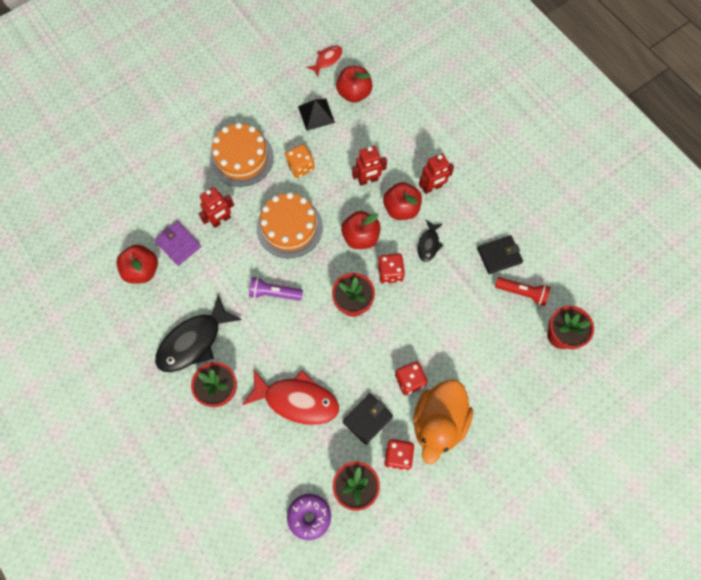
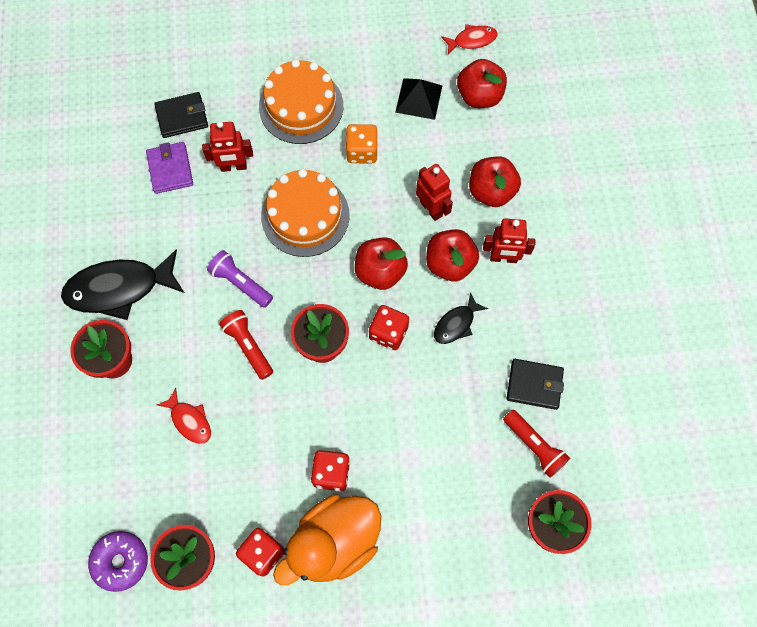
camera: 30 degrees right, 0 degrees up
red apple [116,245,158,284] -> red apple moved to [469,157,521,207]
red fish [242,370,339,425] -> red fish [157,388,211,444], size x0.51
black wallet [343,393,393,445] -> black wallet moved to [154,92,208,138]
red robot [352,146,387,186] -> red robot turned 135 degrees counterclockwise [416,164,453,221]
none -> red flashlight [219,310,273,380]

